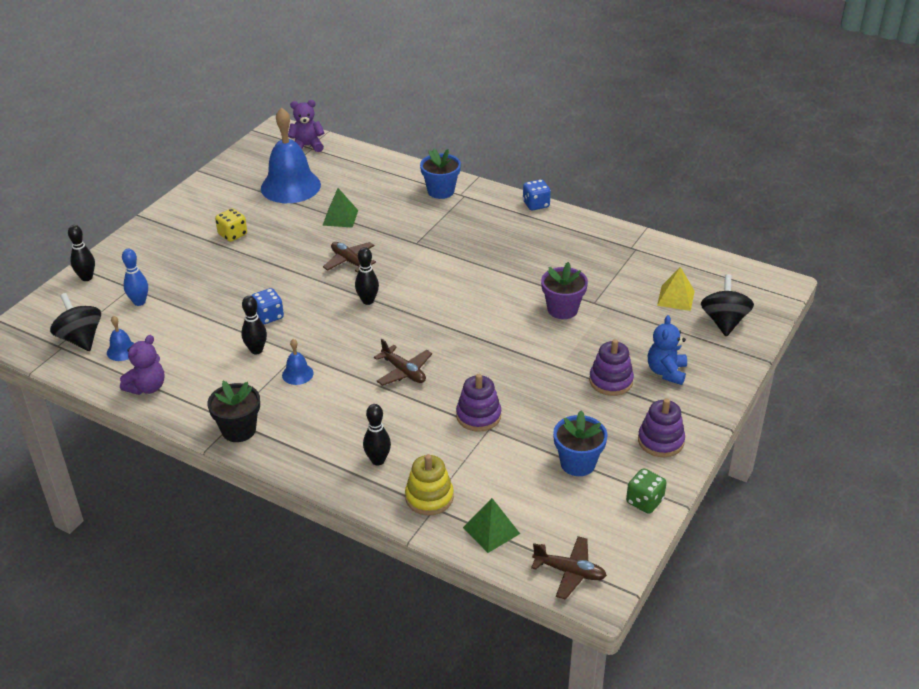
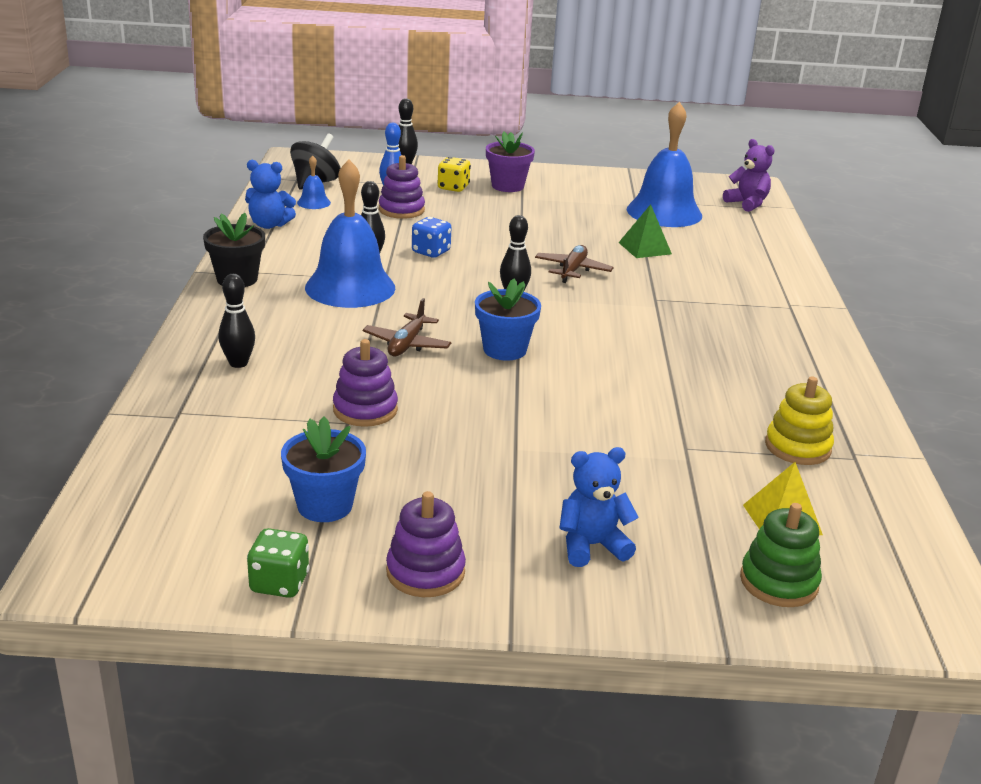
camera: 60 degrees right, 10 degrees down
purple teddy bear [120,335,164,395] -> blue teddy bear [245,160,296,229]
yellow dice [215,208,247,242] -> yellow dice moved to [437,157,471,192]
blue bell [282,339,314,385] -> blue bell [305,159,395,308], size x2.32
yellow stacking toy [405,454,454,515] -> yellow stacking toy moved to [765,376,834,465]
blue flower pot [420,149,461,199] -> blue flower pot moved to [475,279,541,361]
green pyramid [463,498,520,553] -> none
blue dice [523,179,551,210] -> none
brown plane [531,536,607,600] -> none
purple flower pot [541,262,588,319] -> purple flower pot moved to [486,132,535,192]
purple stacking toy [589,339,634,396] -> purple stacking toy moved to [379,155,425,219]
black spinning top [701,274,754,337] -> green stacking toy [740,503,822,607]

